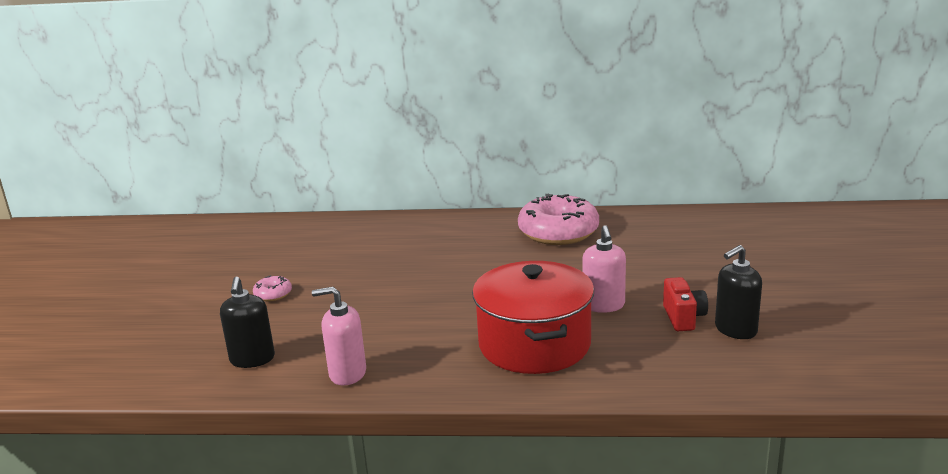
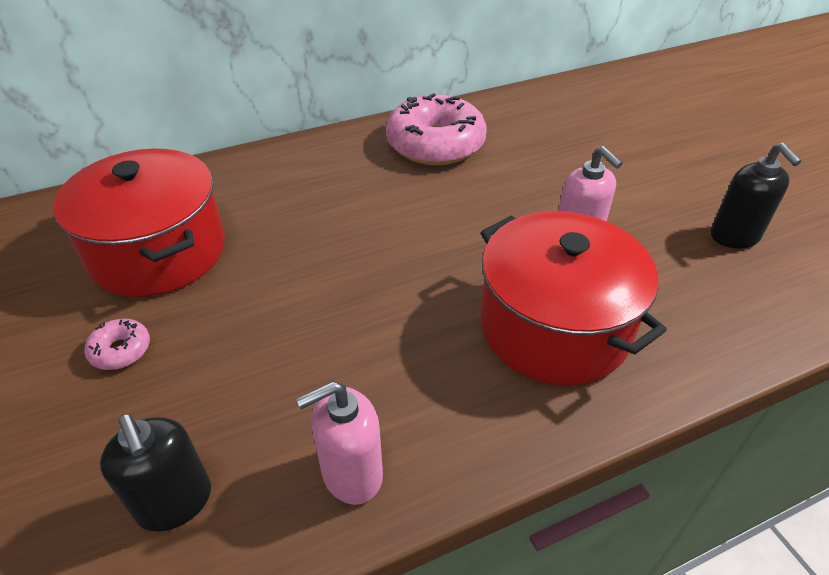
camera: 30 degrees left, 20 degrees up
red camera [663,277,708,331] -> none
black soap dispenser [715,245,762,339] -> black soap dispenser turned 45 degrees counterclockwise [711,142,801,249]
none -> red pot [53,149,225,297]

